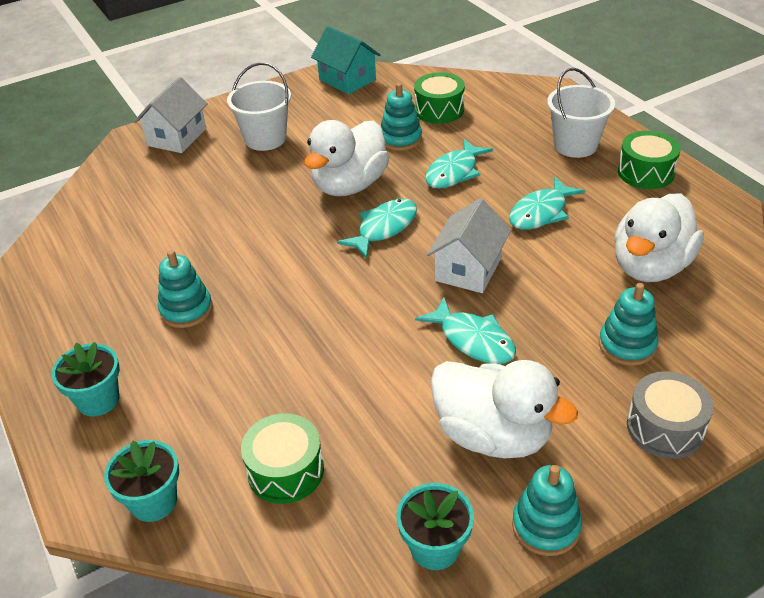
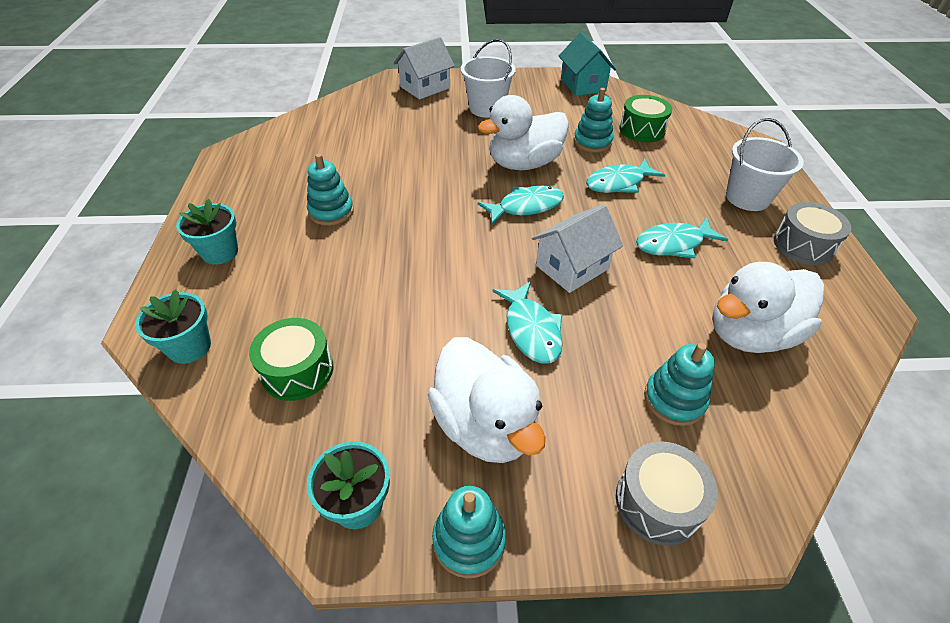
camera: 25 degrees right, 5 degrees up
green drum [618,131,680,189] -> grey drum [774,202,852,265]

